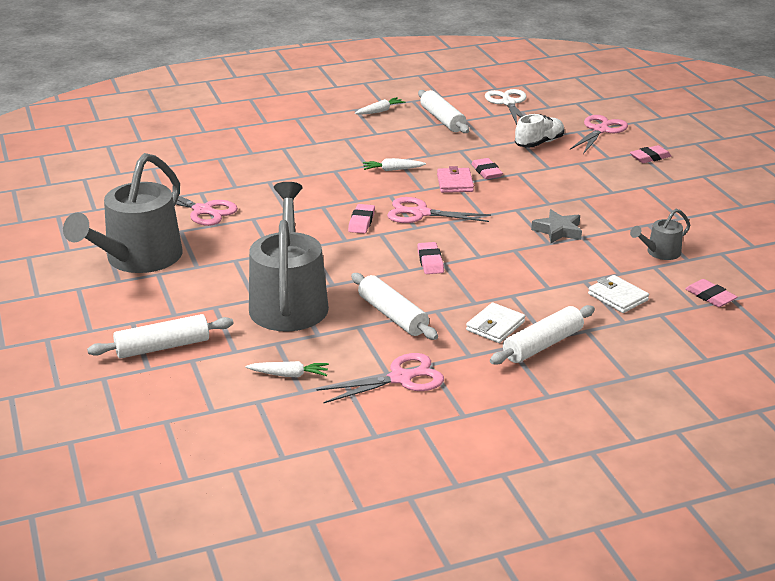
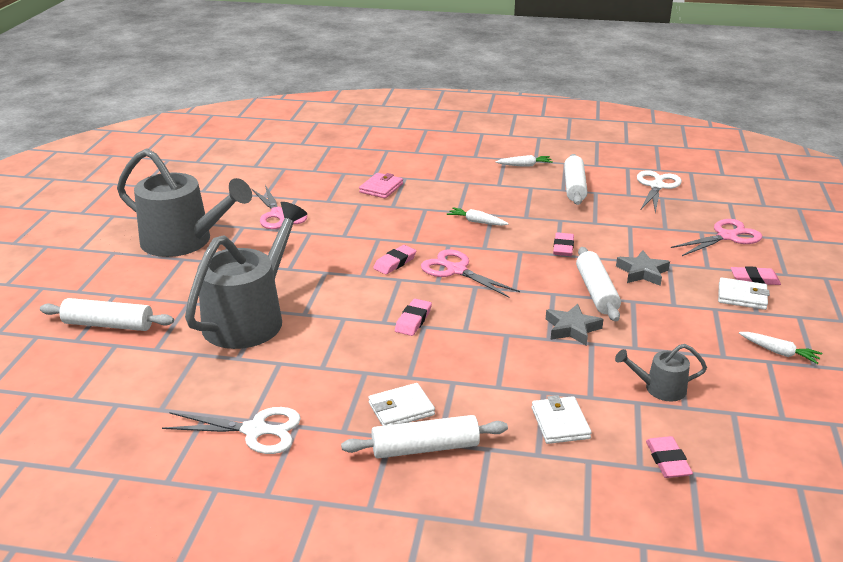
camera: 30 degrees right, 0 degrees up
grey watering can [63,153,183,273] -> grey watering can turned 120 degrees counterclockwise [117,148,252,257]
white carrot [246,361,329,377] -> white carrot moved to [739,332,822,364]
pink scissors [316,353,444,404] -> white scissors [162,407,301,454]
white rolling pin [351,273,438,340] -> white rolling pin moved to [576,247,621,321]
pink wallet [437,166,474,193] -> pink wallet moved to [359,173,403,198]
white shoe [515,114,565,148] -> none
none -> grey star [616,250,670,286]
none -> white wallet [718,277,770,310]

